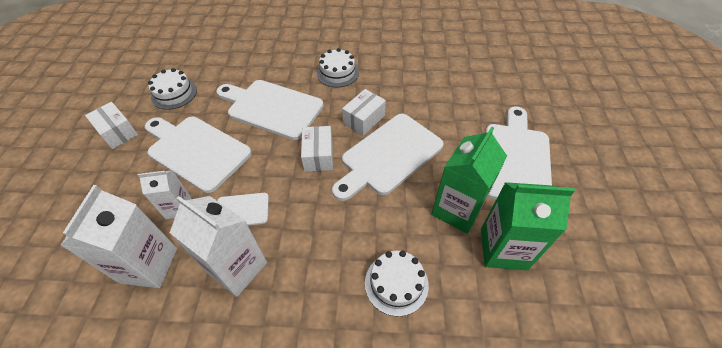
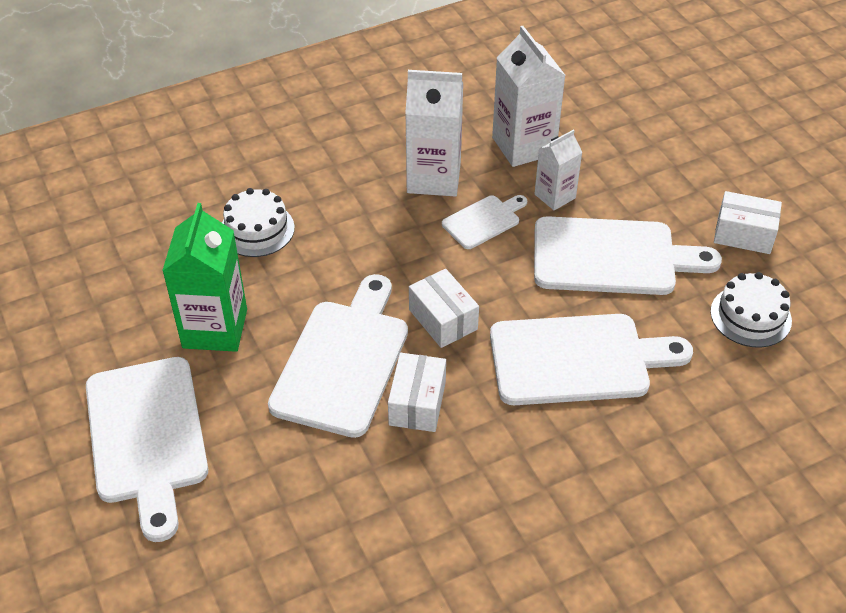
camera: 150 degrees right, 5 degrees down
white cake [317,48,359,87] -> none
green carton [481,182,575,270] -> none

